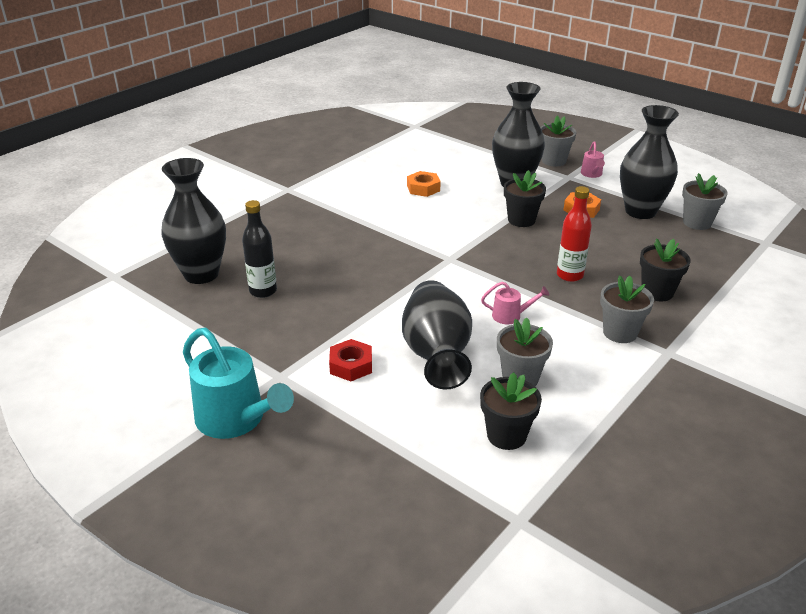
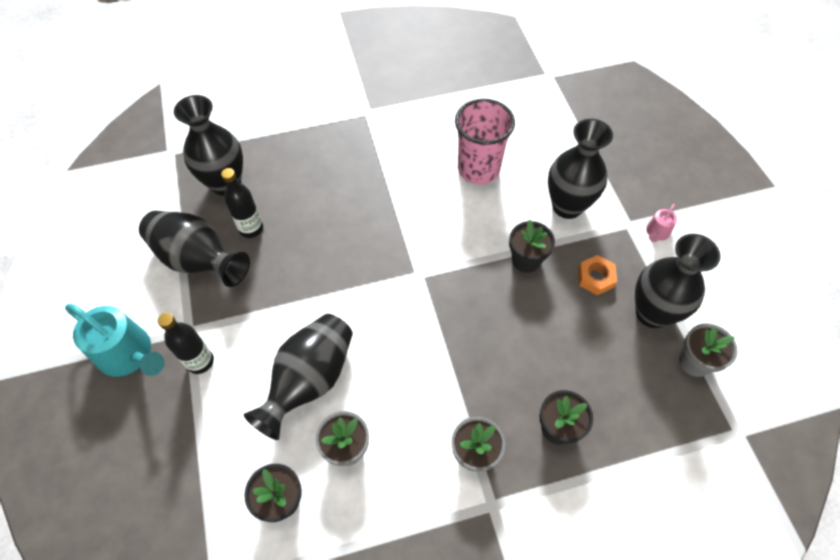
camera: 35 degrees right, 25 degrees up
turquoise watering can [183,328,294,439] -> turquoise watering can turned 45 degrees counterclockwise [65,304,165,377]
red nut [329,339,372,381] -> none
orange nut [407,171,441,197] -> pink cup [455,99,515,185]
pink watering can [481,282,549,324] -> none
grey flower pot [540,116,576,167] -> none
red bottle [557,186,592,282] -> none
none -> black vase [139,211,250,287]
none -> black bottle [158,313,214,374]

